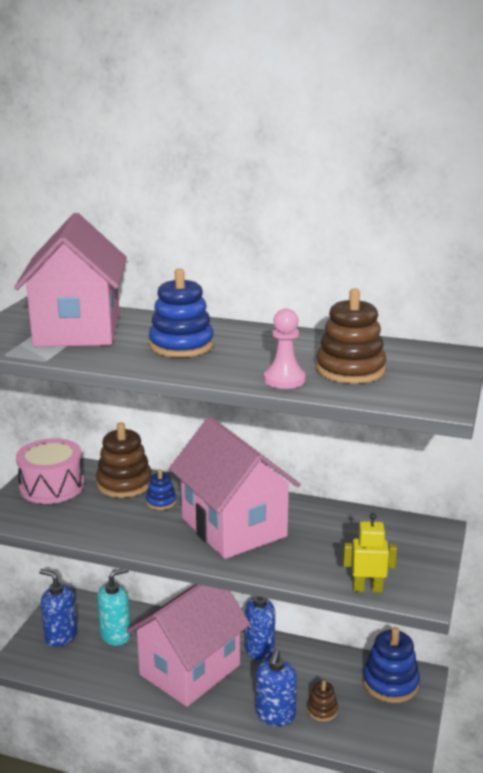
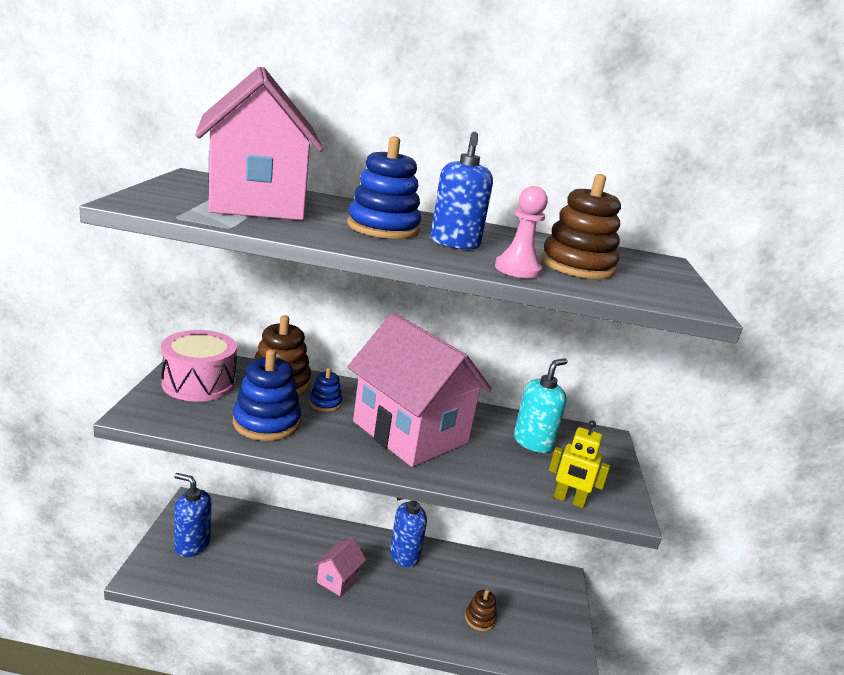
camera: 15 degrees left, 0 degrees up
turquoise soap dispenser [97,569,131,646] -> turquoise soap dispenser moved to [514,358,568,453]
pink house [127,584,250,707] -> pink house [314,538,366,596], size x0.41
blue soap dispenser [256,649,297,726] -> blue soap dispenser moved to [431,132,493,249]
yellow robot [343,513,397,593] -> yellow robot turned 150 degrees counterclockwise [549,420,610,508]
blue stacking toy [363,627,420,703] -> blue stacking toy moved to [233,349,301,441]

